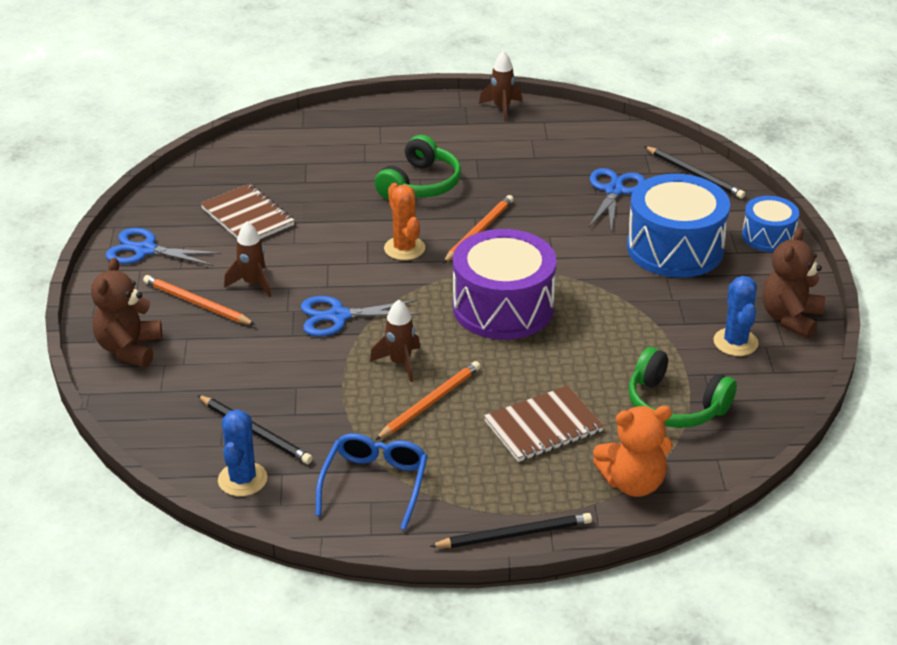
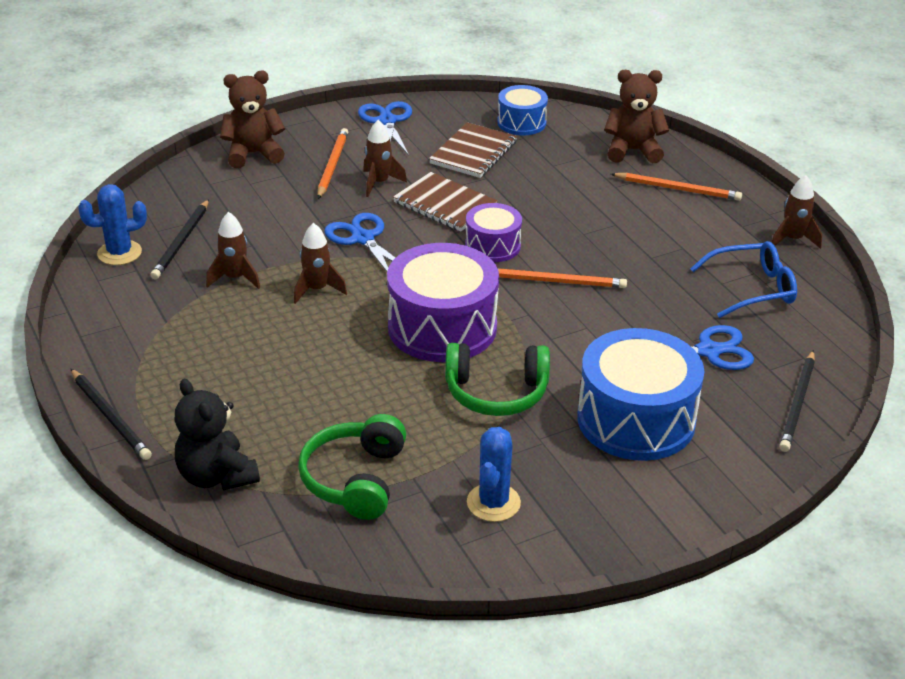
camera: 65 degrees right, 0 degrees up
blue glasses [315,433,428,530] -> blue glasses moved to [690,241,797,318]
green headphones [375,135,461,200] -> green headphones moved to [445,343,550,416]
orange pencil [375,361,481,440] -> orange pencil moved to [611,173,742,201]
orange cactus [384,183,425,260] -> purple drum [465,203,522,262]
brown notebook [484,386,604,462] -> brown notebook moved to [393,172,498,232]
orange teddy bear [593,406,673,497] -> black teddy bear [175,379,260,490]
blue cactus [714,276,759,356] -> blue cactus turned 45 degrees counterclockwise [467,427,521,522]
blue drum [742,196,799,252] -> blue drum moved to [497,85,548,135]
brown teddy bear [762,228,825,339] -> brown teddy bear moved to [604,70,669,163]
none -> brown rocket [206,212,260,289]

